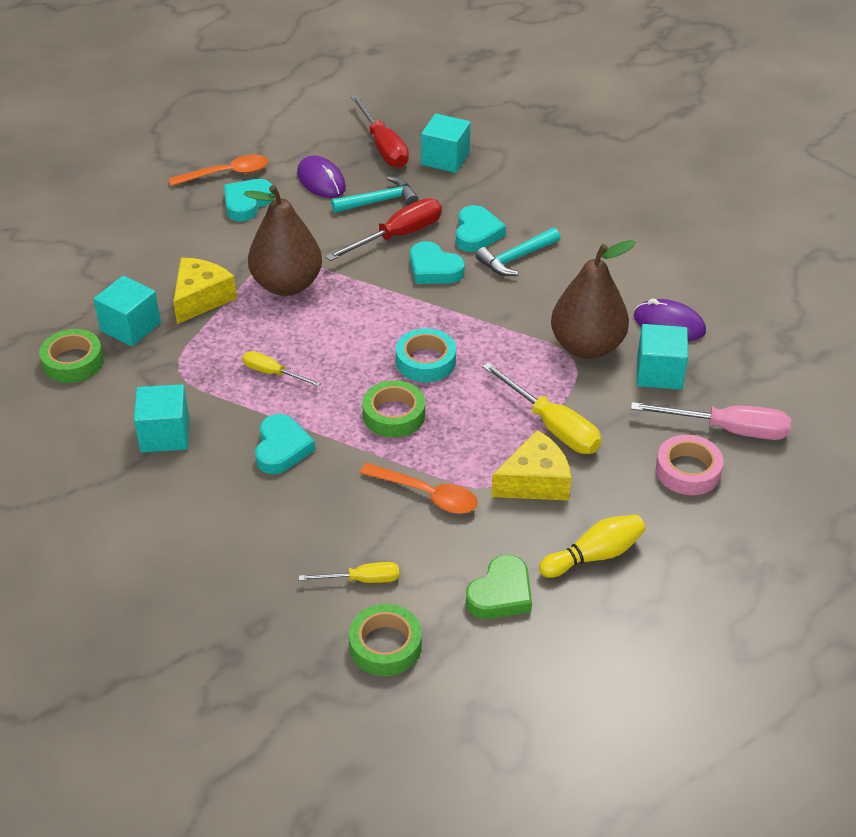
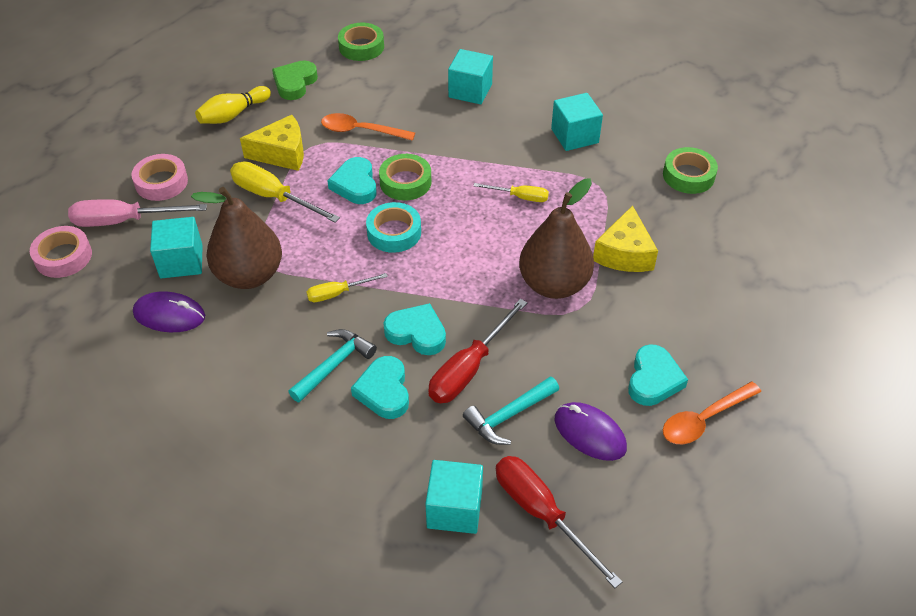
camera: 165 degrees right, 5 degrees up
turquoise cube [93,276,161,347] -> turquoise cube moved to [448,49,493,104]
turquoise heart [255,414,315,474] -> turquoise heart moved to [327,157,377,204]
yellow screwdriver [299,562,399,583] -> yellow screwdriver moved to [306,273,388,302]
yellow cheese [491,430,571,501] -> yellow cheese turned 150 degrees counterclockwise [240,115,304,171]
none -> pink tape [30,226,92,278]

